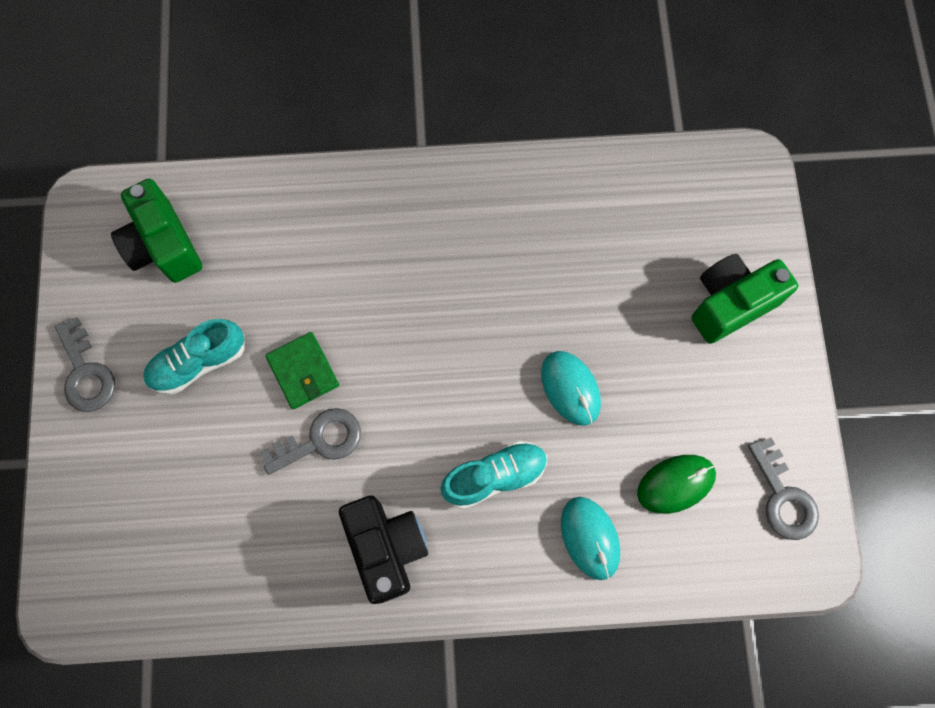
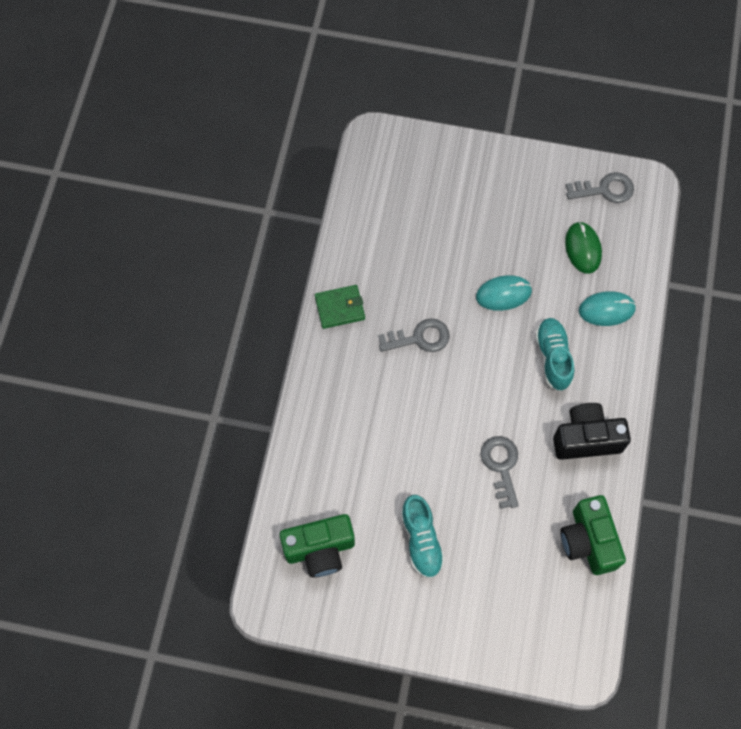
camera: 75 degrees left, 5 degrees down
grey key [55,317,115,412] -> grey key moved to [378,318,450,352]
green wallet [265,332,339,409] -> green wallet moved to [315,285,365,329]
green camera [691,254,798,344] -> green camera moved to [560,495,626,575]

